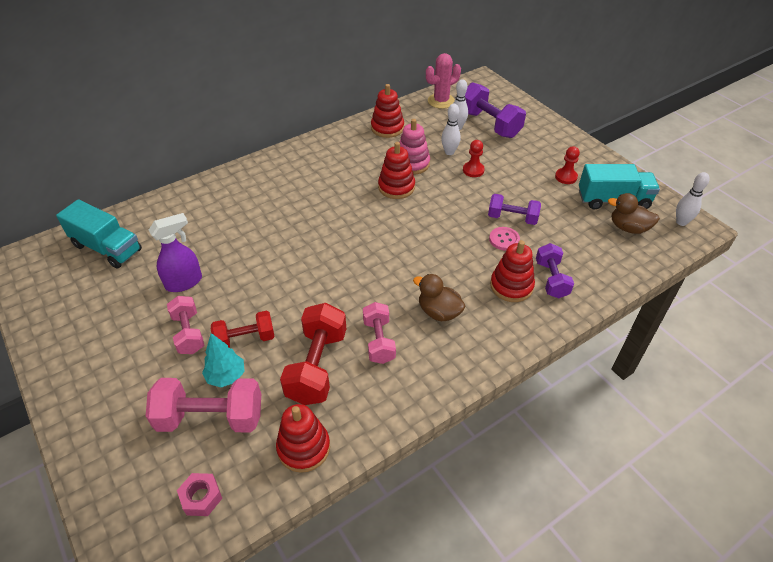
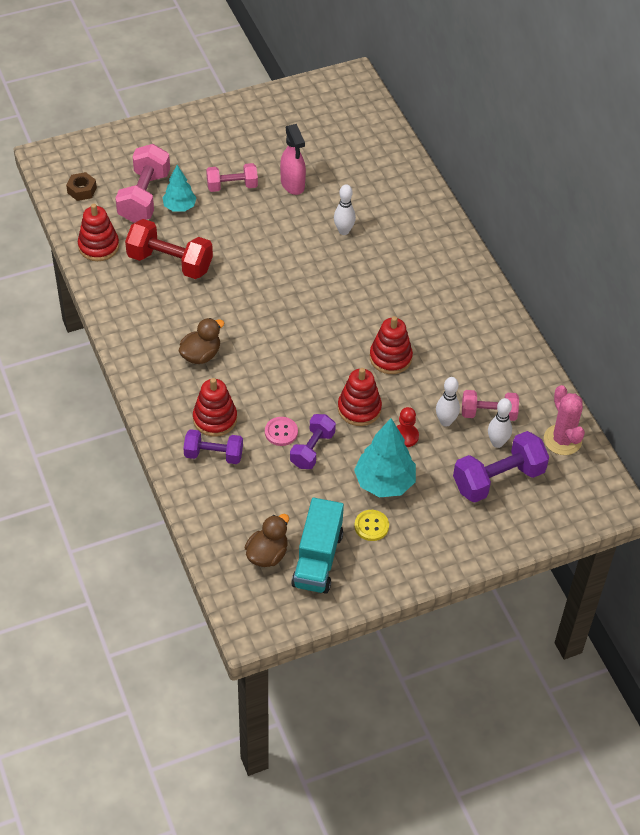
camera: 100 degrees right, 5 degrees up
turquoise truck [56,199,142,268] -> none
purple spray bottle [149,213,202,292] -> pink spray bottle [280,124,306,195]
pink nut [177,473,222,516] -> brown nut [66,172,97,201]
red dumbbell [211,311,275,348] -> none
pink dumbbell [363,302,396,364] -> pink dumbbell moved to [462,390,519,421]
red stacking toy [371,84,404,138] -> red stacking toy moved to [338,368,382,426]
pink stacking toy [399,119,430,175] -> none
red pawn [555,146,580,184] -> yellow button [354,510,389,541]
white bowling pin [676,172,710,226] -> white bowling pin moved to [334,184,356,235]
none -> turquoise tree [354,418,416,498]

